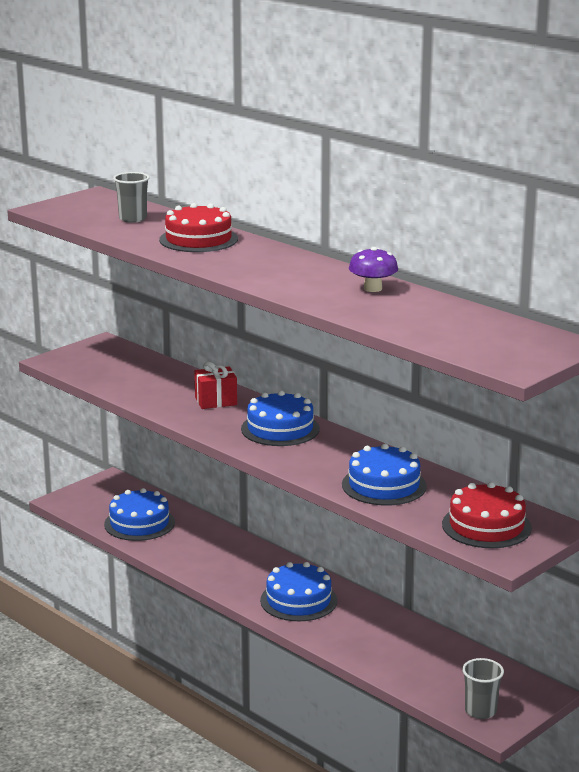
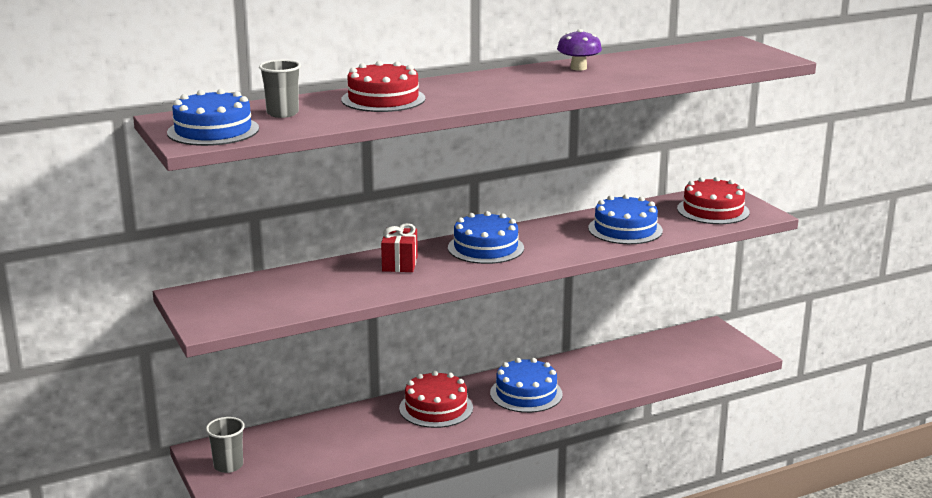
camera: 70 degrees left, 0 degrees up
blue cake [104,488,175,541] -> blue cake moved to [167,89,259,146]
grey cup [462,658,504,719] -> grey cup moved to [206,417,245,473]
none -> red cake [399,371,473,428]

